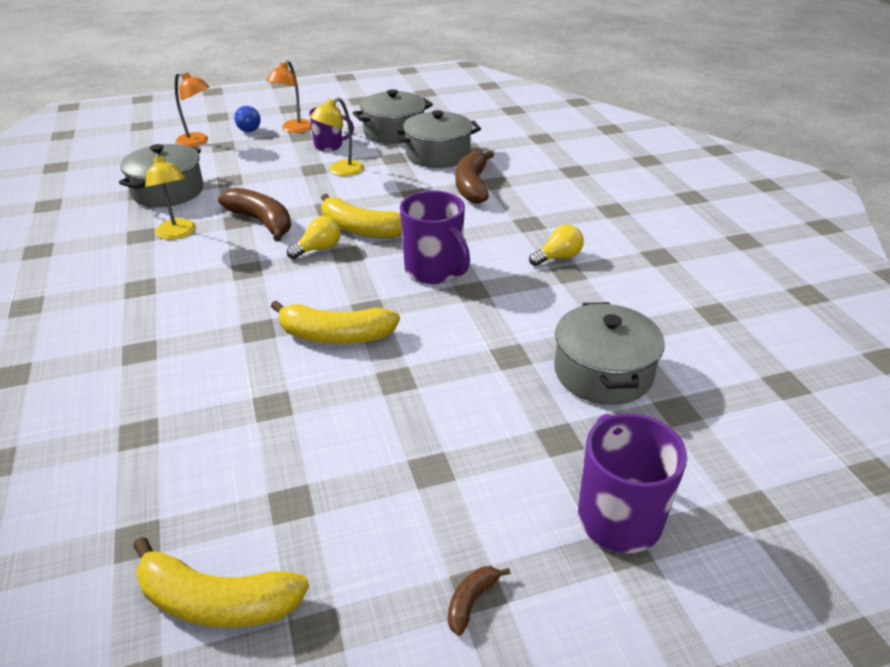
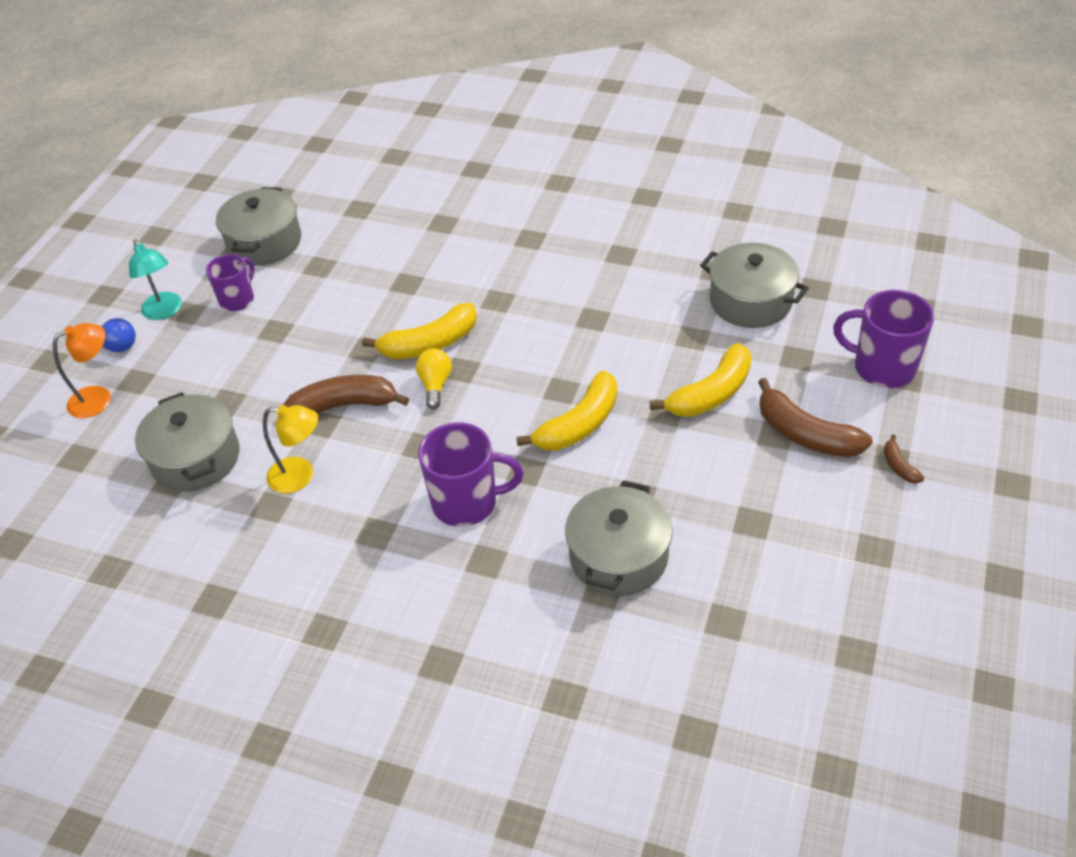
camera: 50 degrees left, 10 degrees up
yellow banana [133,537,309,628] -> yellow banana moved to [650,343,751,417]
orange lamp [266,60,311,133] -> turquoise lamp [129,239,182,320]
yellow lamp [310,97,364,176] -> none
grey pot [394,110,481,168] -> grey pot moved to [565,481,673,596]
purple mug [400,190,470,284] -> purple mug moved to [418,422,524,527]
brown banana [455,150,494,204] -> brown banana moved to [758,378,873,457]
yellow light bulb [529,225,584,266] -> none

